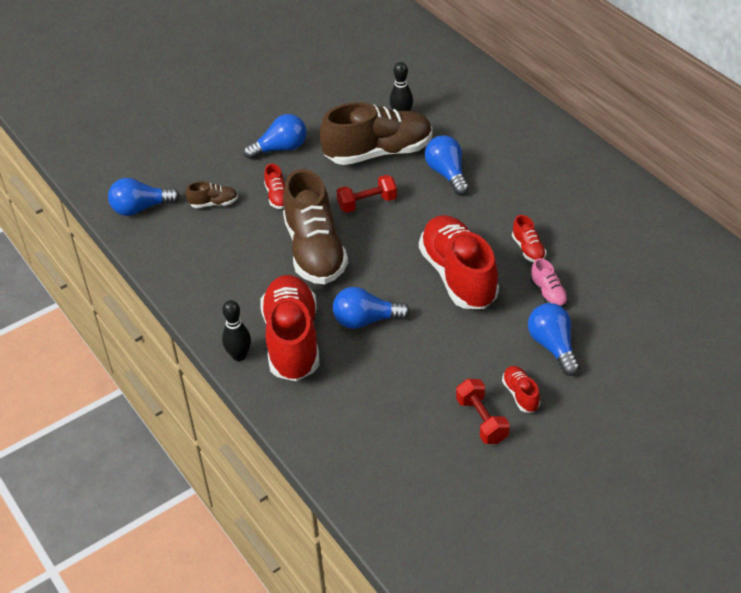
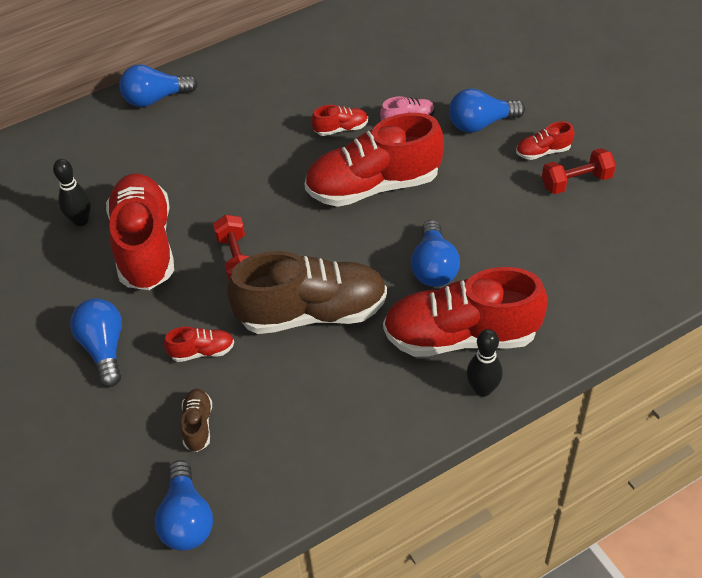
camera: 85 degrees left, 5 degrees up
brown shoe [320,102,432,165] -> red shoe [106,174,174,290]
blue light bulb [425,135,469,195] -> blue light bulb moved to [119,64,198,107]

